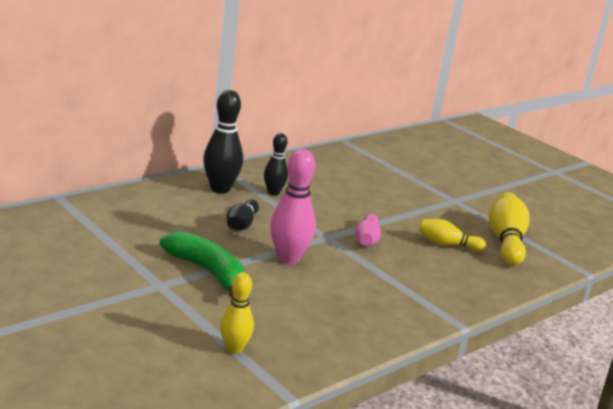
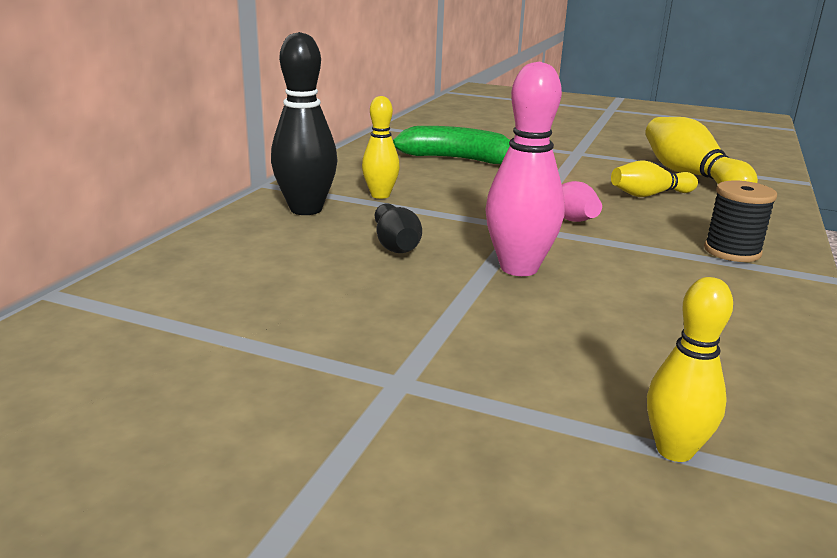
camera: 25 degrees left, 0 degrees up
green banana [160,231,246,299] -> green banana moved to [393,126,510,164]
black bowling pin [264,133,288,195] -> yellow bowling pin [362,96,400,199]
none -> black spool [704,180,777,262]

